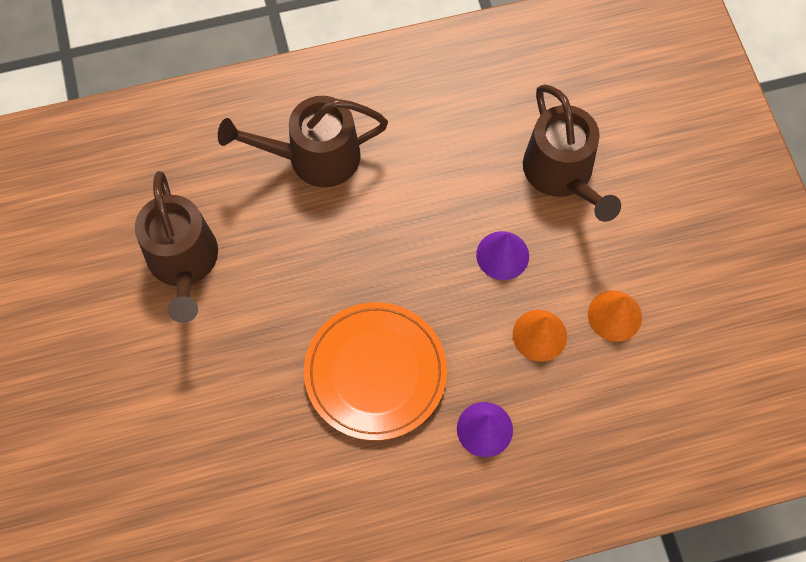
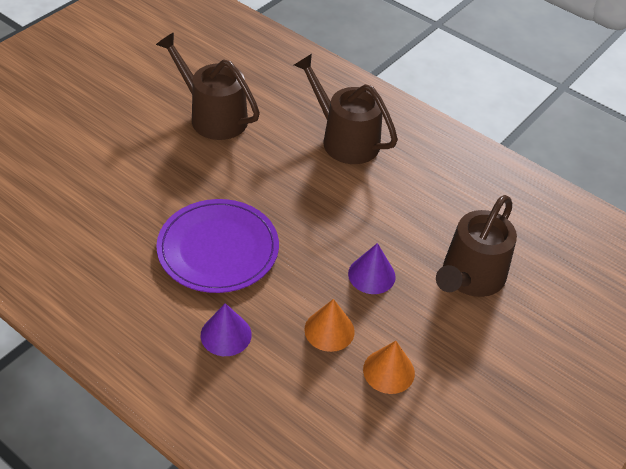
camera: 50 degrees right, 20 degrees down
brown watering can [135,171,218,323] -> brown watering can turned 90 degrees clockwise [156,33,260,140]
orange plate [304,302,447,441] -> purple plate [156,199,279,293]

